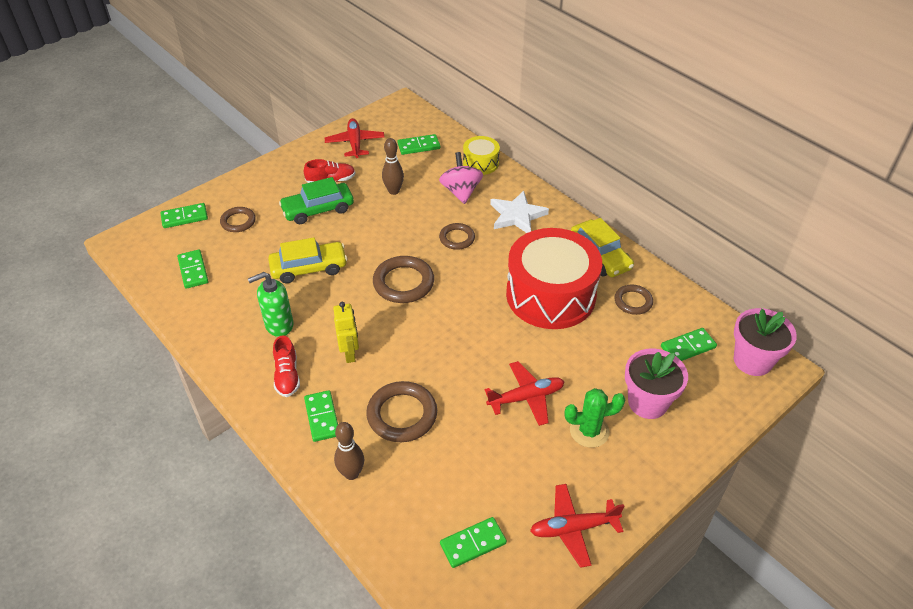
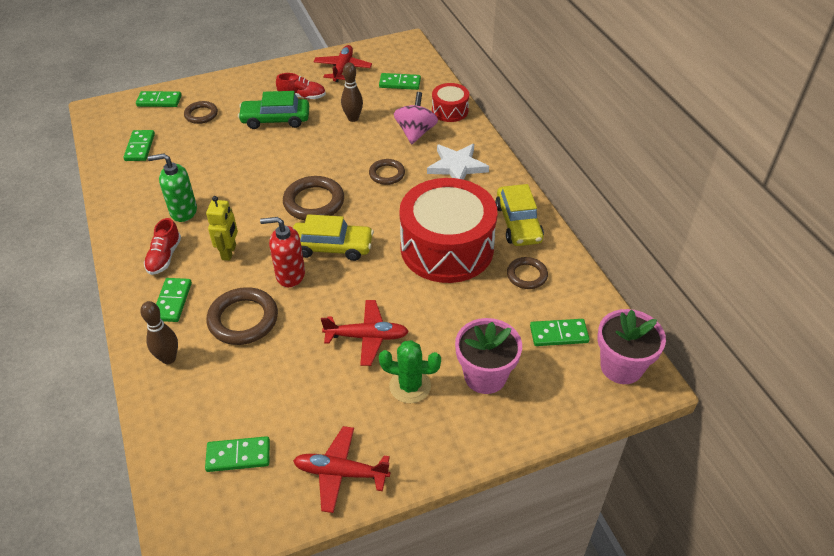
camera: 20 degrees right, 0 degrees up
yellow car [268,238,347,283] -> yellow car moved to [293,214,374,261]
yellow drum [463,136,500,175] -> red drum [432,83,469,122]
none -> red soap dispenser [260,217,305,287]

